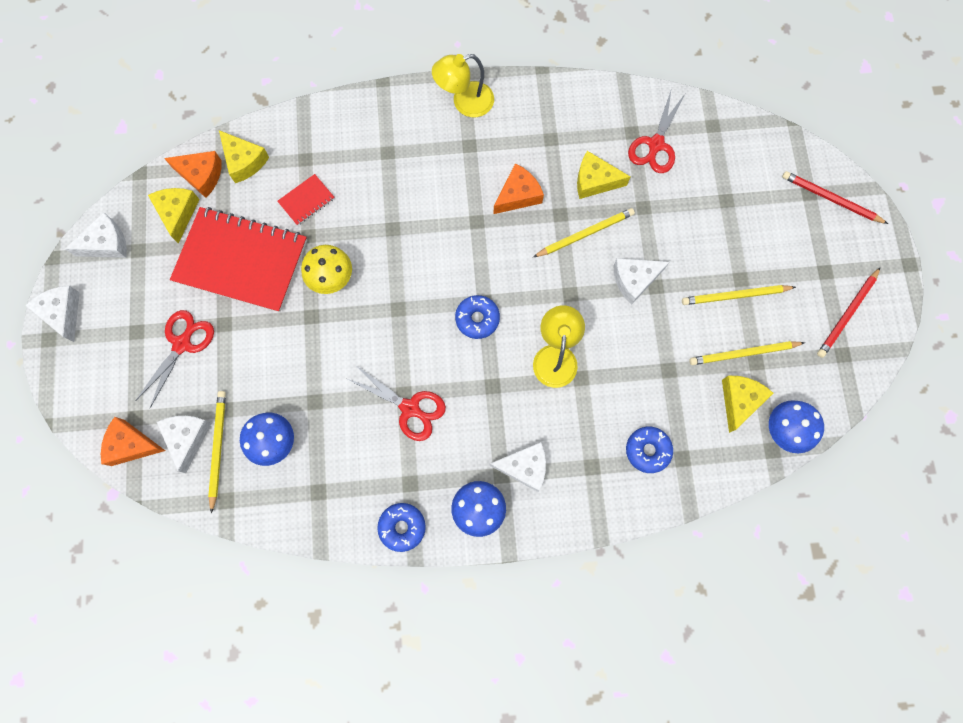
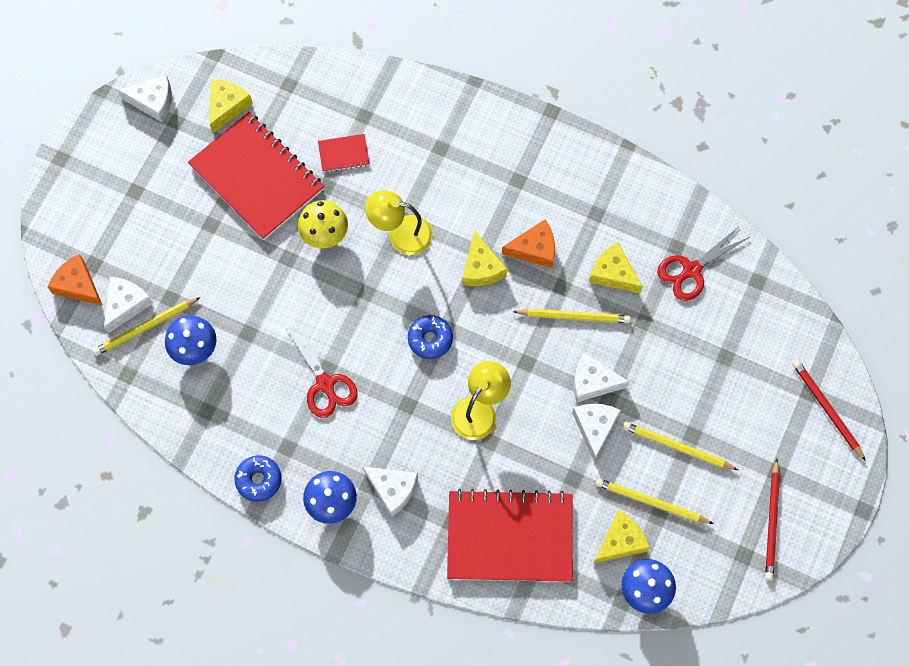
camera: 30 degrees right, 5 degrees down
white cheese [25,286,80,342] -> white cheese moved to [572,404,621,462]
red scissors [135,310,214,409] -> none
orange cheese [164,151,222,198] -> none
yellow pencil [208,391,226,514] -> yellow pencil turned 150 degrees counterclockwise [93,297,201,356]
yellow cheese [219,130,269,183] -> yellow cheese moved to [462,231,507,286]
yellow lamp [432,54,494,117] -> yellow lamp moved to [365,191,433,255]
blue donut [626,427,673,473] -> red notebook [447,489,573,582]
red pencil [817,268,880,358] -> red pencil turned 60 degrees counterclockwise [765,459,780,580]

